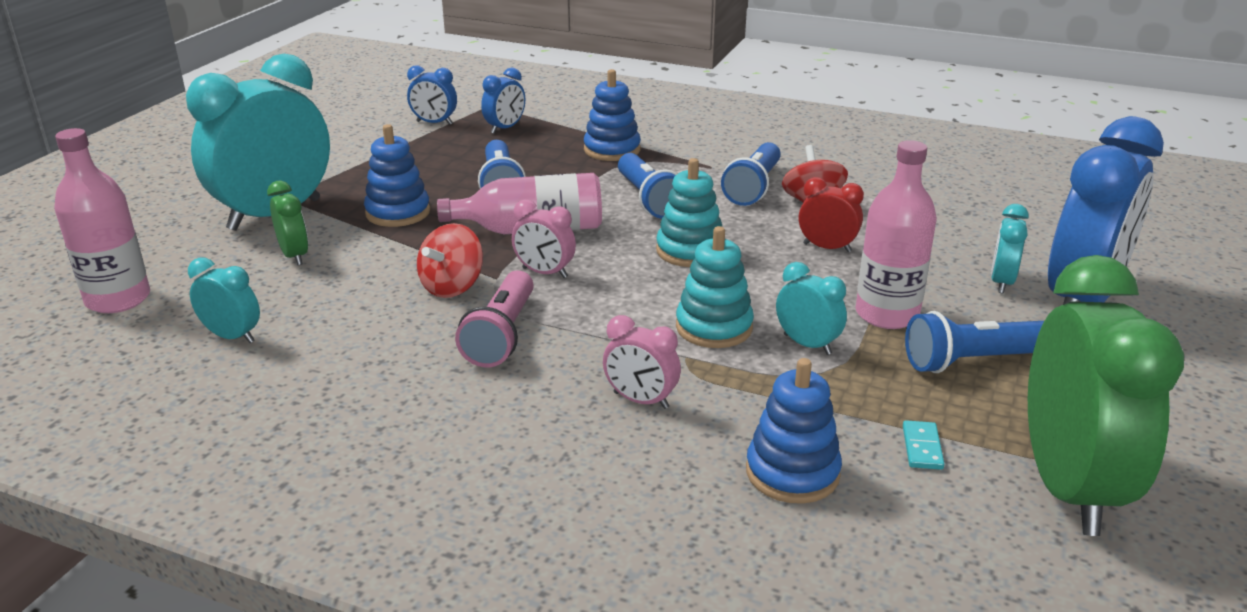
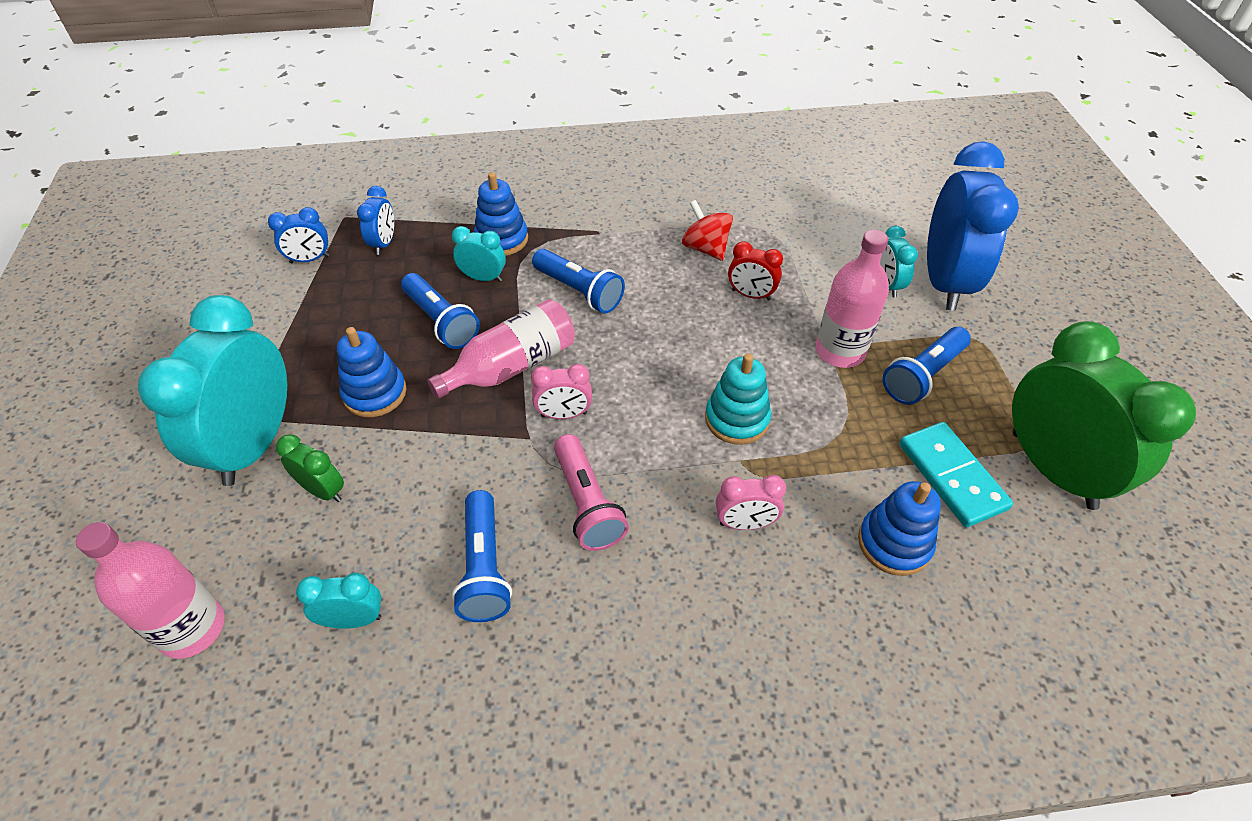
camera: 30 degrees left, 20 degrees up
red spinning top [417,223,483,298] -> none
turquoise stacking toy [656,158,722,267] -> none
blue flashlight [721,142,781,206] -> blue flashlight moved to [452,490,512,622]
turquoise clock [776,262,847,355] -> turquoise clock moved to [452,226,506,282]
red clock [799,177,864,252] -> red clock turned 150 degrees counterclockwise [728,241,783,301]
turquoise domino [903,420,944,470] -> turquoise domino [899,422,1013,527], size x2.19

